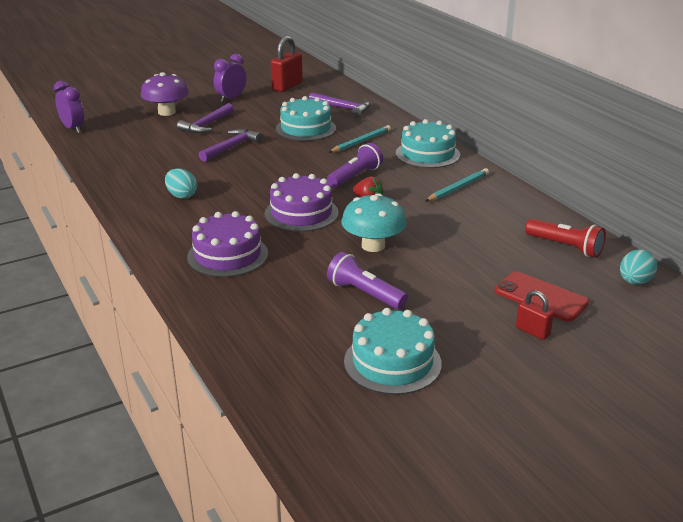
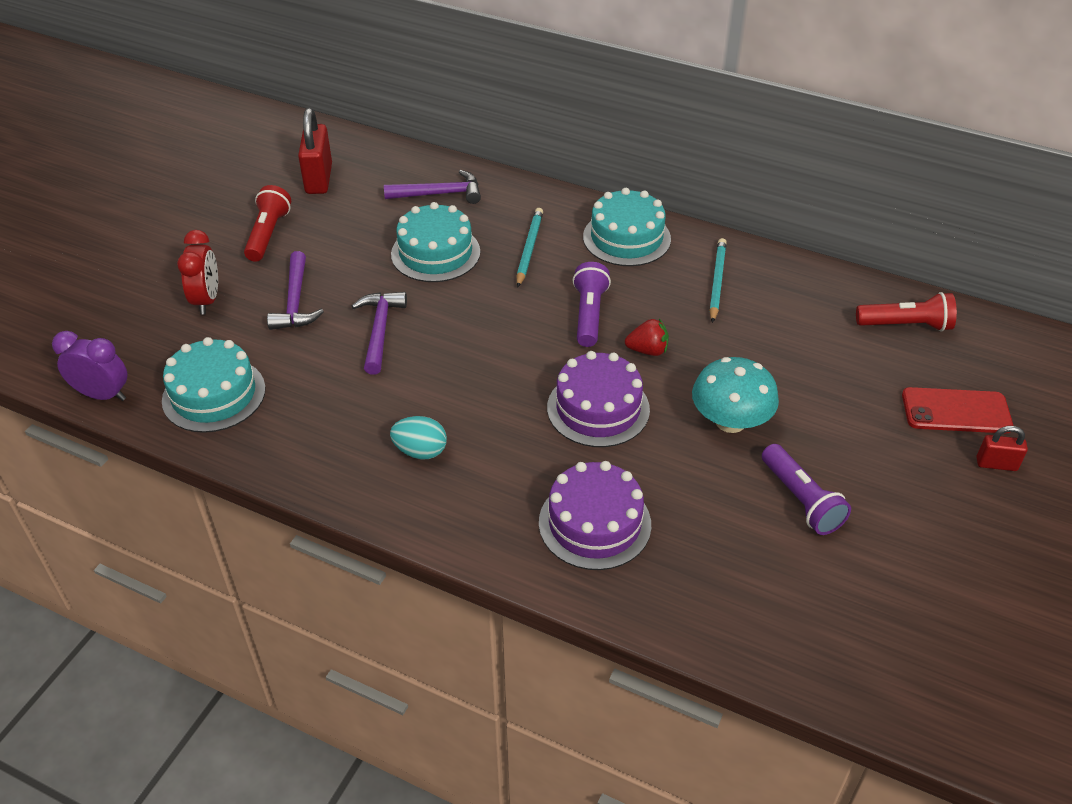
camera: 35 degrees left, 15 degrees up
purple mushroom [141,72,189,116] -> red clock [177,230,218,315]
purple clock [214,54,246,102] -> red flashlight [244,185,291,262]
purple flashlight [327,252,408,309] -> purple flashlight turned 120 degrees counterclockwise [762,444,851,535]
turquoise cake [344,308,442,395] -> turquoise cake moved to [162,337,266,433]
turquoise egg [620,249,657,285] -> none

